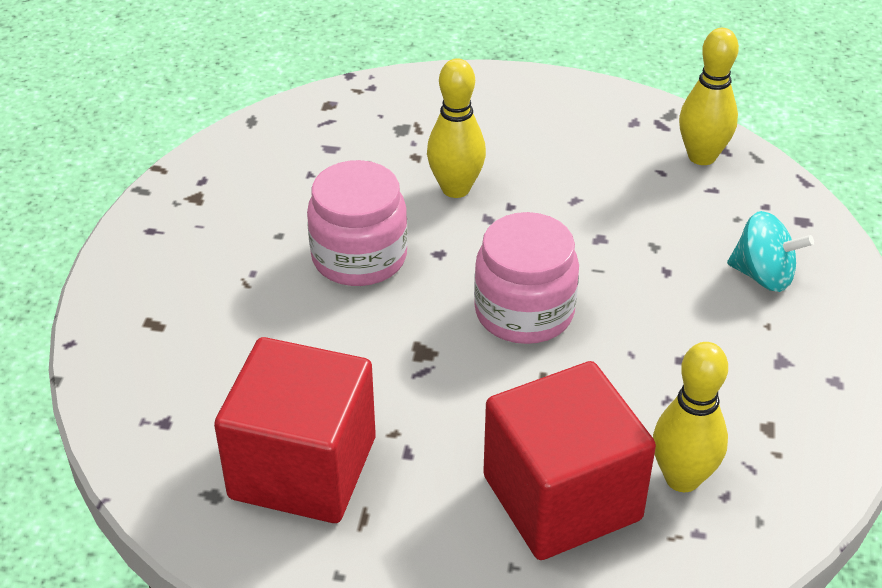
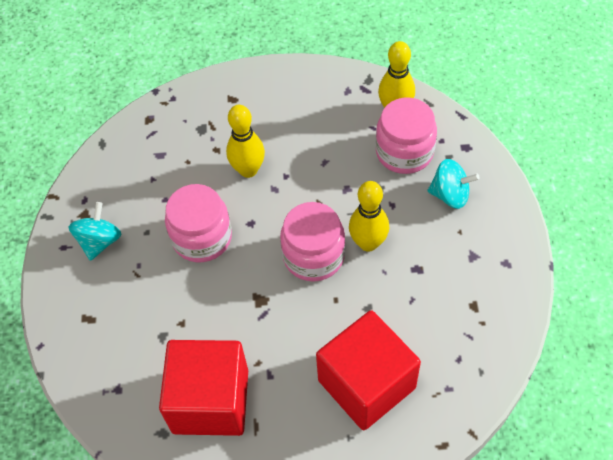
camera: 10 degrees left, 15 degrees up
yellow bowling pin [653,342,728,492] -> yellow bowling pin moved to [349,181,389,252]
none -> turquoise spinning top [68,202,121,261]
none -> pink jar [375,98,437,174]

